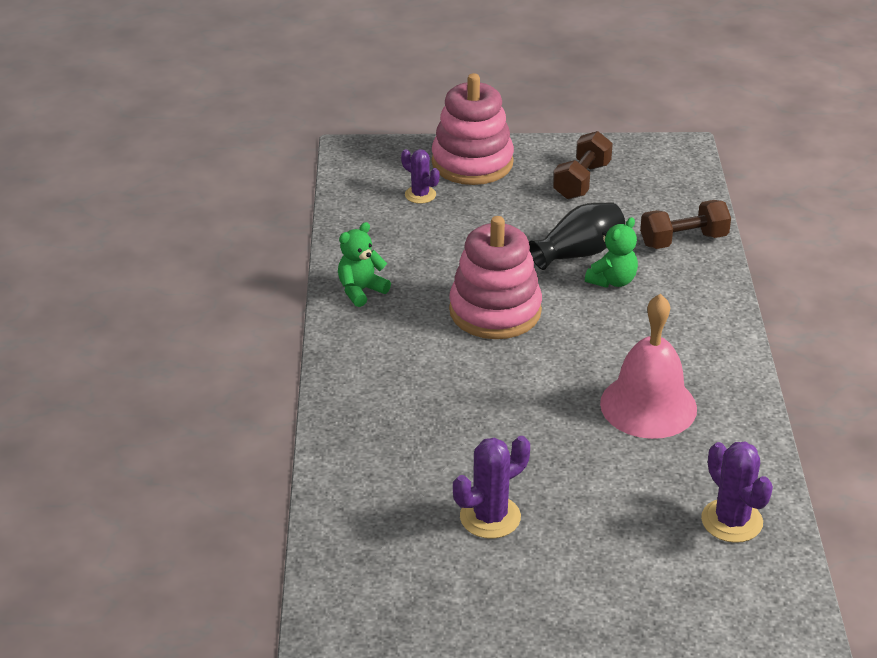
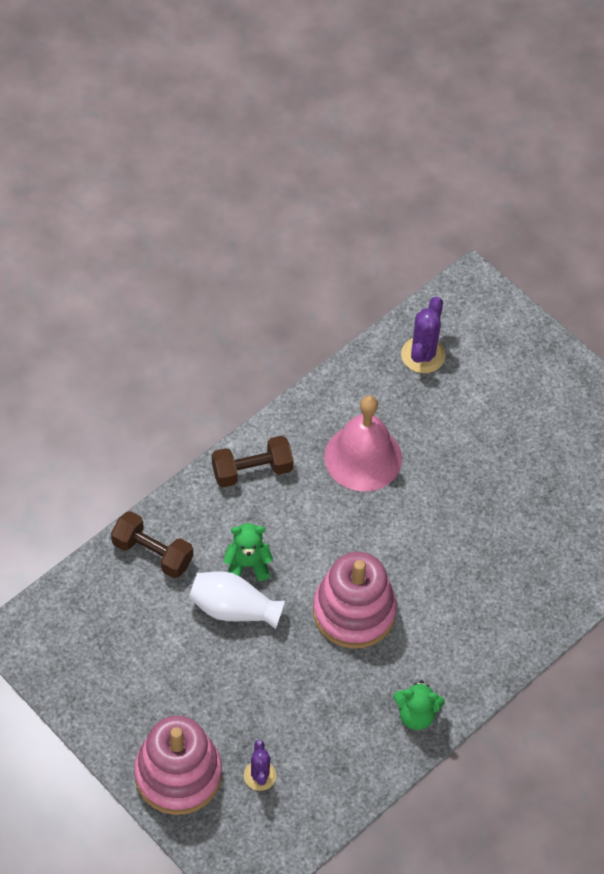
camera: 135 degrees left, 20 degrees up
purple cactus [453,436,530,539] -> none
black vase [529,202,625,270] -> white vase [189,571,285,629]
brown dumbbell [553,131,613,199] -> brown dumbbell moved to [212,436,294,487]

